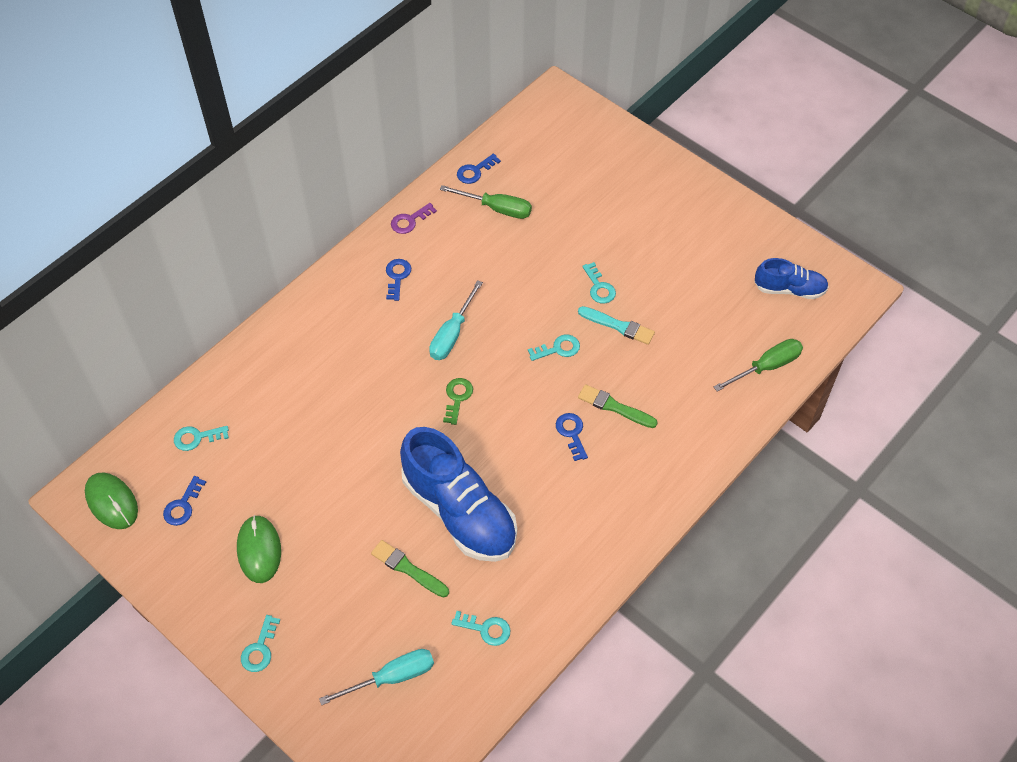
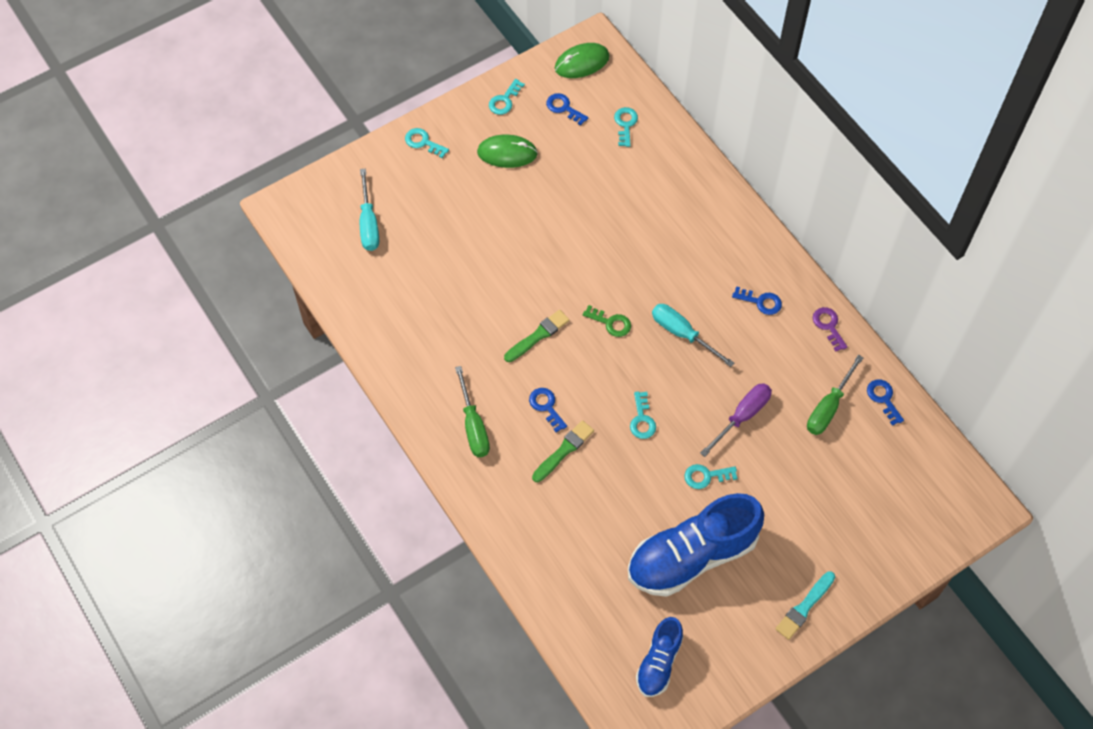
camera: 105 degrees right, 5 degrees up
green brush [371,540,449,598] -> green brush moved to [504,310,570,362]
blue shoe [400,427,517,562] -> blue shoe moved to [628,493,764,597]
turquoise key [451,611,510,646] -> turquoise key moved to [489,79,525,115]
blue key [556,413,588,461] -> blue key turned 120 degrees counterclockwise [529,388,567,433]
turquoise brush [578,306,655,345] -> turquoise brush moved to [775,571,835,640]
green screwdriver [714,339,803,392] -> green screwdriver moved to [455,366,490,457]
none -> purple screwdriver [700,383,772,457]

